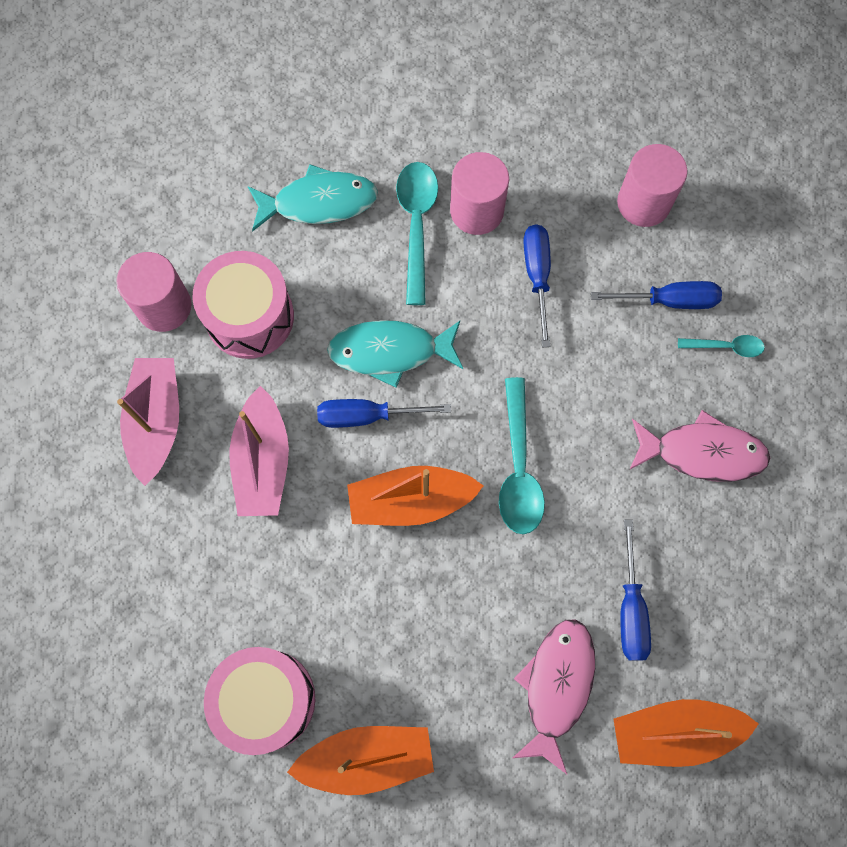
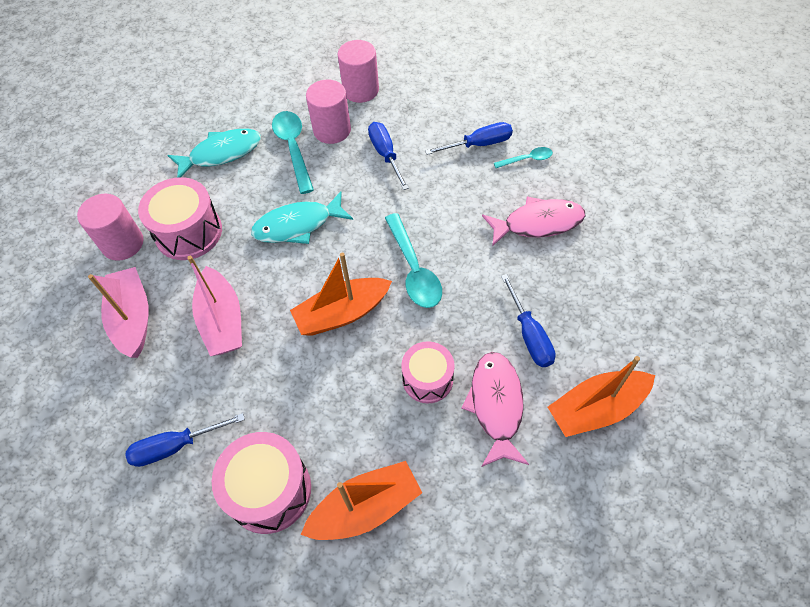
camera: 15 degrees left, 15 degrees down
blue screwdriver [317,399,451,428] -> blue screwdriver moved to [125,413,245,467]
pink cylinder [617,144,687,227] -> pink cylinder moved to [338,40,379,103]
none -> pink drum [401,341,455,404]

